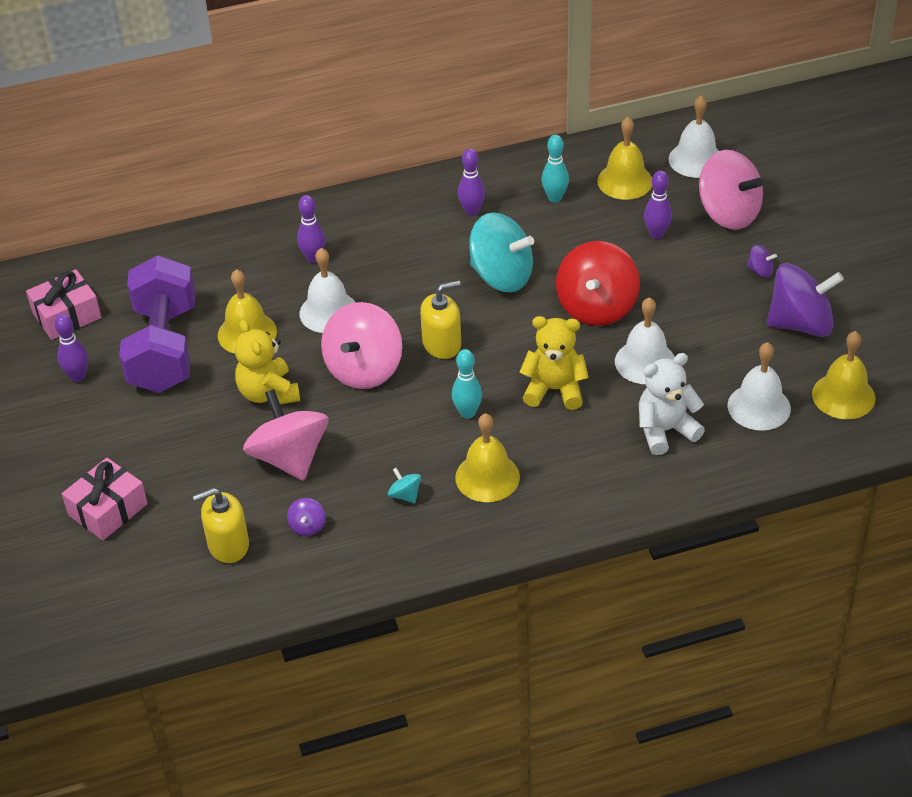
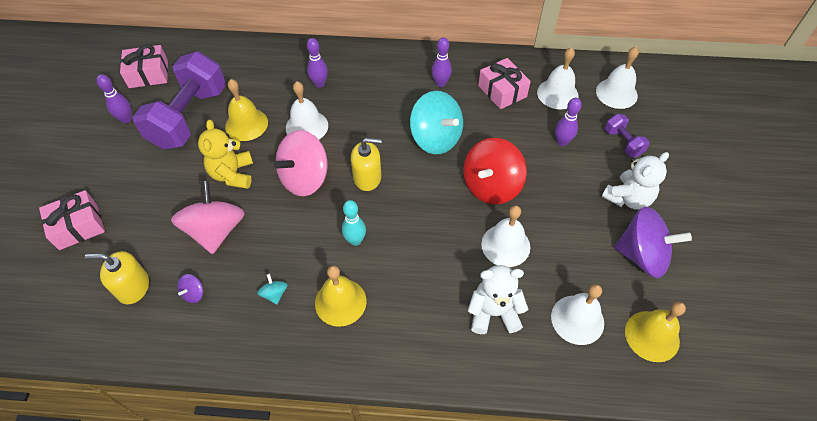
camera: 20 degrees right, 10 degrees up
yellow teddy bear [519,316,589,410] -> none
turquoise bowling pin [542,135,569,202] -> pink gift [478,58,531,110]
yellow bell [597,117,652,200] -> white bell [537,47,579,109]
pink spinning top [699,150,763,229] -> purple dumbbell [605,114,650,157]
purple spinning top [747,245,777,278] -> white teddy bear [602,152,669,210]

